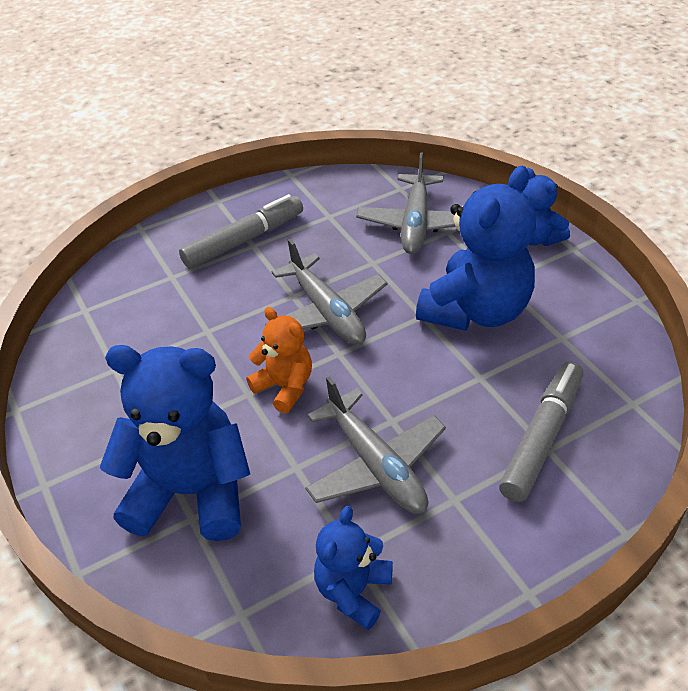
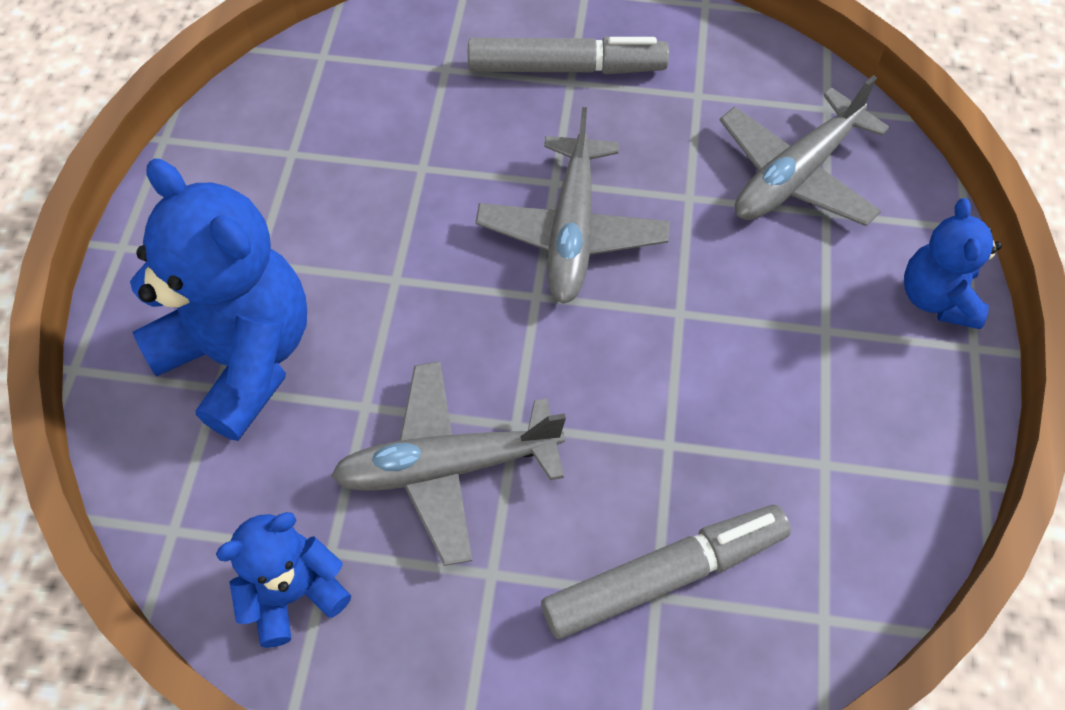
camera: 35 degrees right, 15 degrees up
orange teddy bear [246,307,312,413] -> none
grey plane [305,377,446,514] -> grey plane turned 75 degrees clockwise [331,361,566,566]
blue teddy bear [416,166,536,331] -> none

